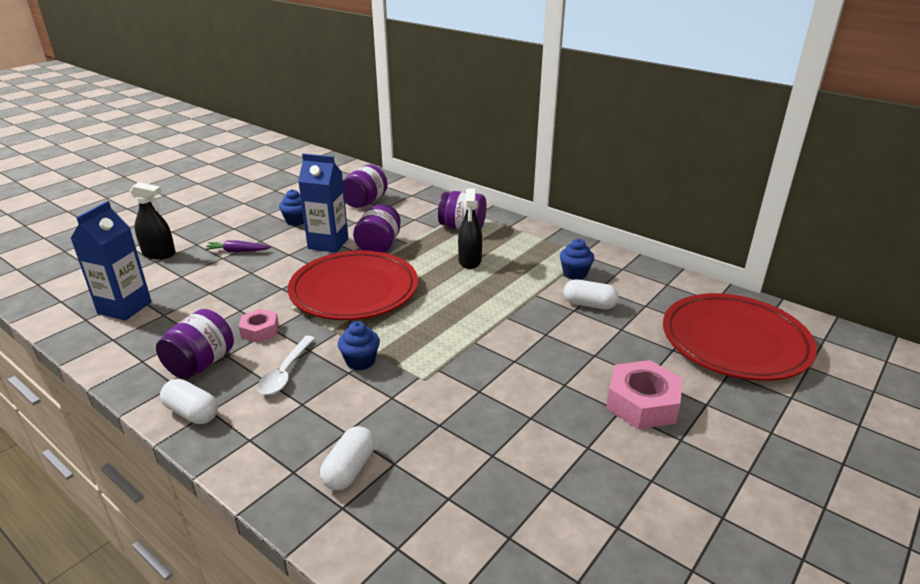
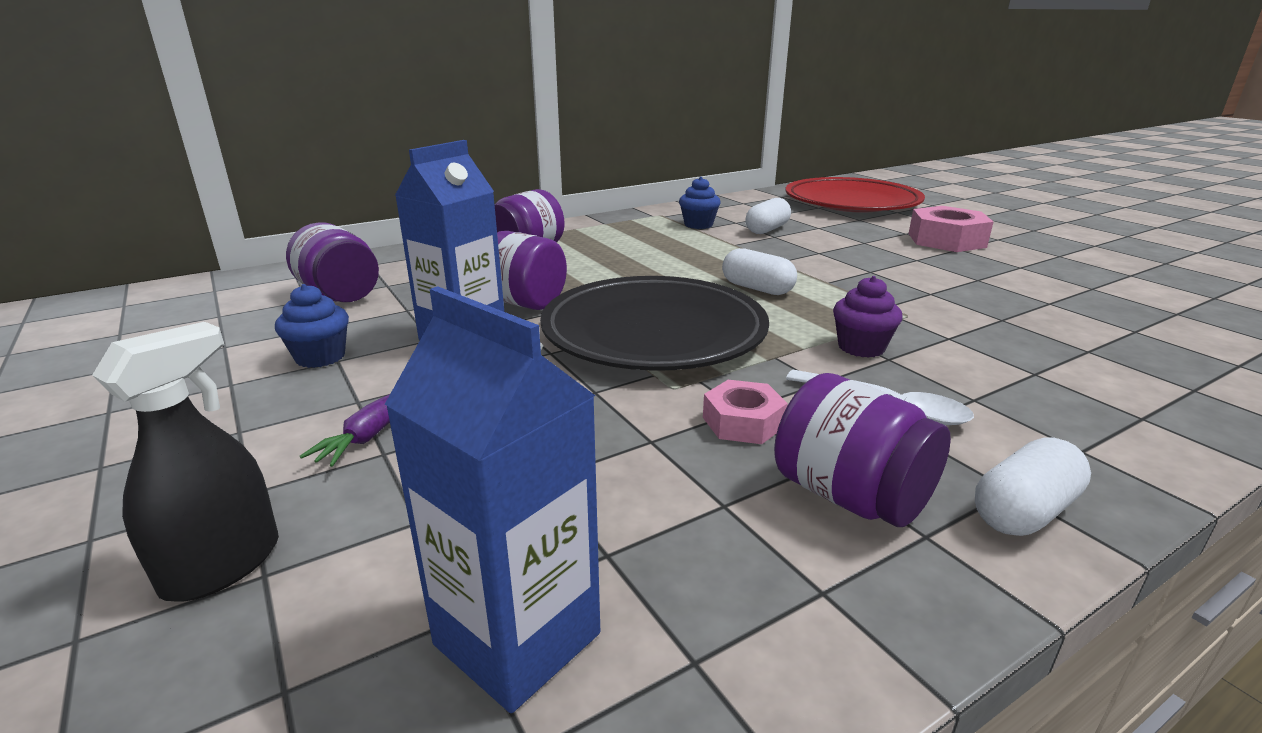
camera: 70 degrees left, 5 degrees down
red plate [288,250,418,320] -> black plate [540,276,769,371]
white capsule [320,426,375,490] -> white capsule moved to [722,248,797,295]
blue cupcake [338,321,380,371] -> purple cupcake [833,276,903,358]
black spray bottle [458,188,482,269] -> none

